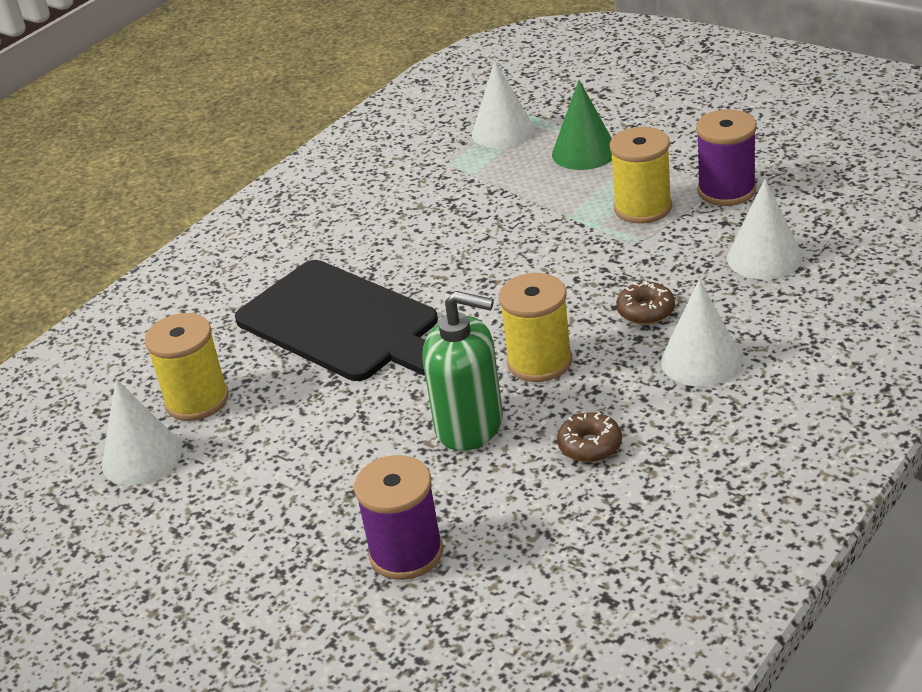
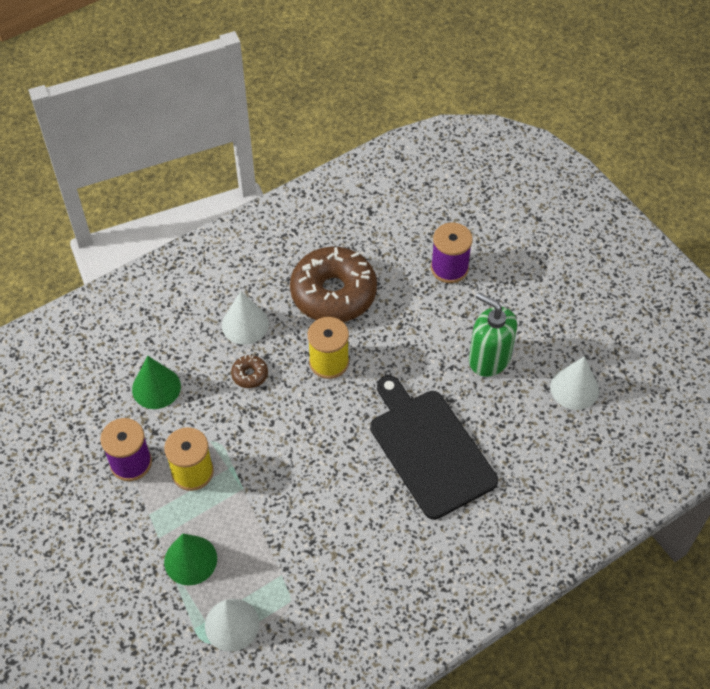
camera: 165 degrees left, 20 degrees up
yellow spool [144,313,229,421] -> none
green soap dispenser [422,291,503,451] -> green soap dispenser moved to [469,293,517,377]
brown donut [557,412,622,462] -> brown donut [290,247,377,322], size x2.46
white cone [727,179,803,280] -> green cone [132,356,181,409]

